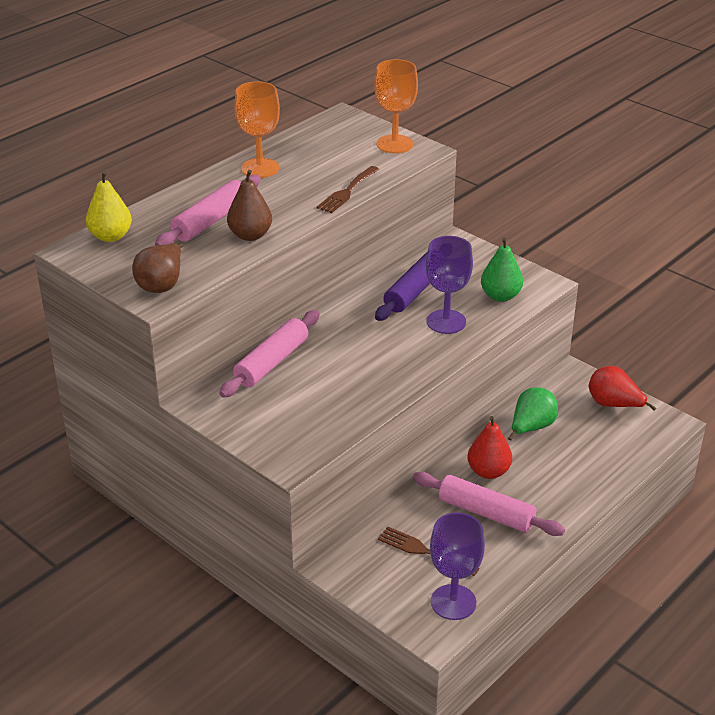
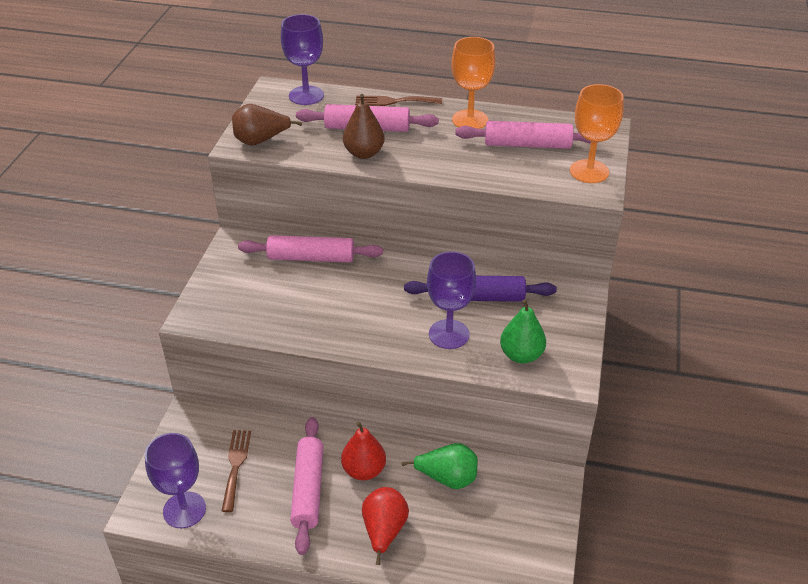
camera: 60 degrees right, 5 degrees up
yellow pear [86,171,132,242] -> purple goblet [281,14,324,105]
brown fork [316,166,379,213] -> brown fork moved to [355,96,442,106]
red pear [589,366,656,411] -> red pear moved to [362,487,409,565]
none -> pink rolling pin [455,121,598,149]

